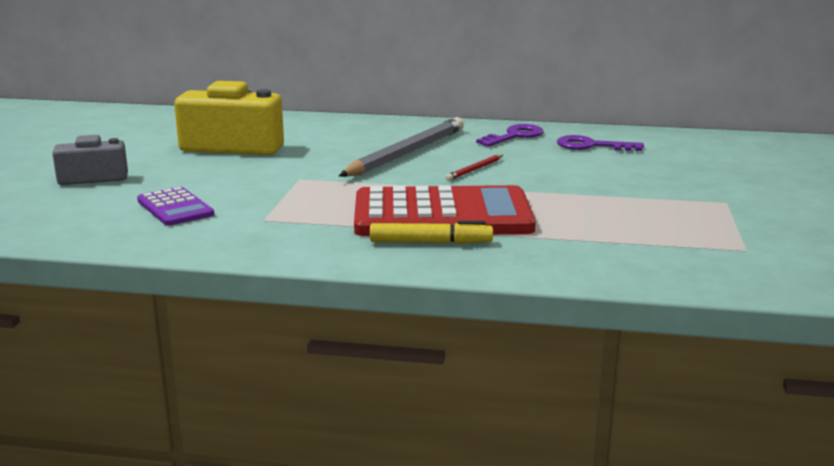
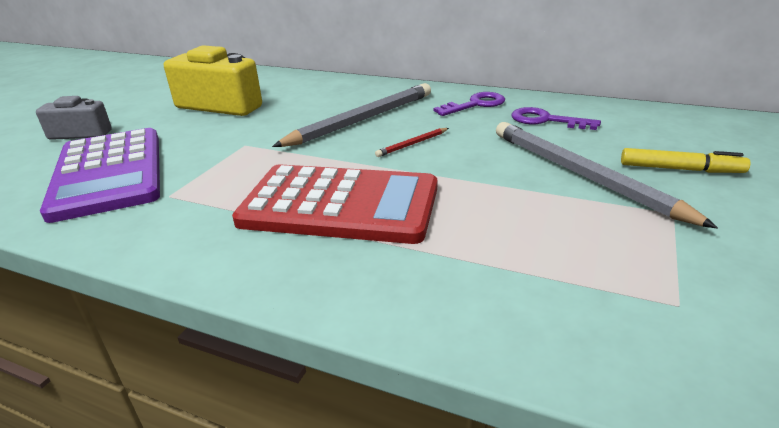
camera: 15 degrees right, 10 degrees up
purple calculator [137,187,214,226] -> purple calculator [40,128,160,223], size x2.02
yellow marker [370,221,493,244] -> yellow marker moved to [621,148,750,173]
none -> grey pencil [496,122,718,229]

